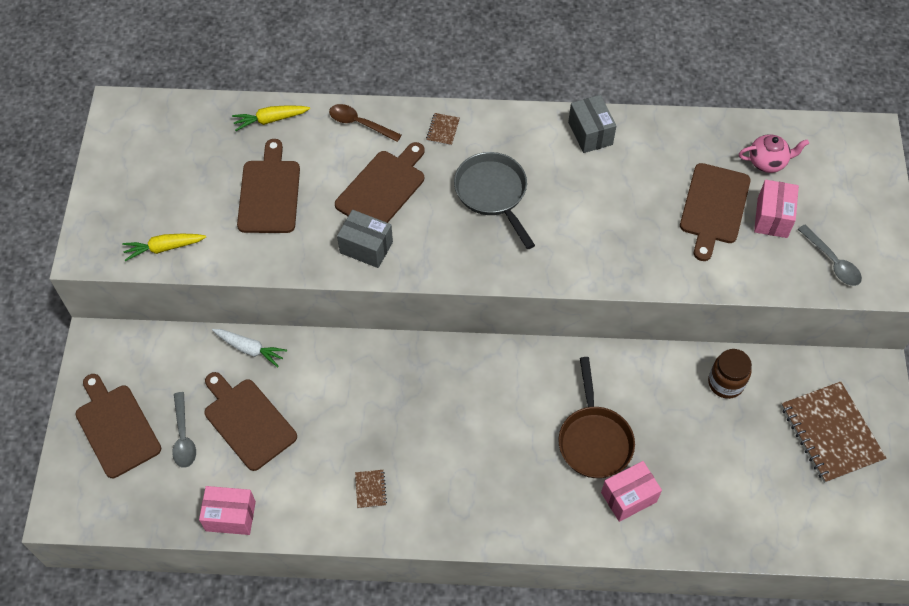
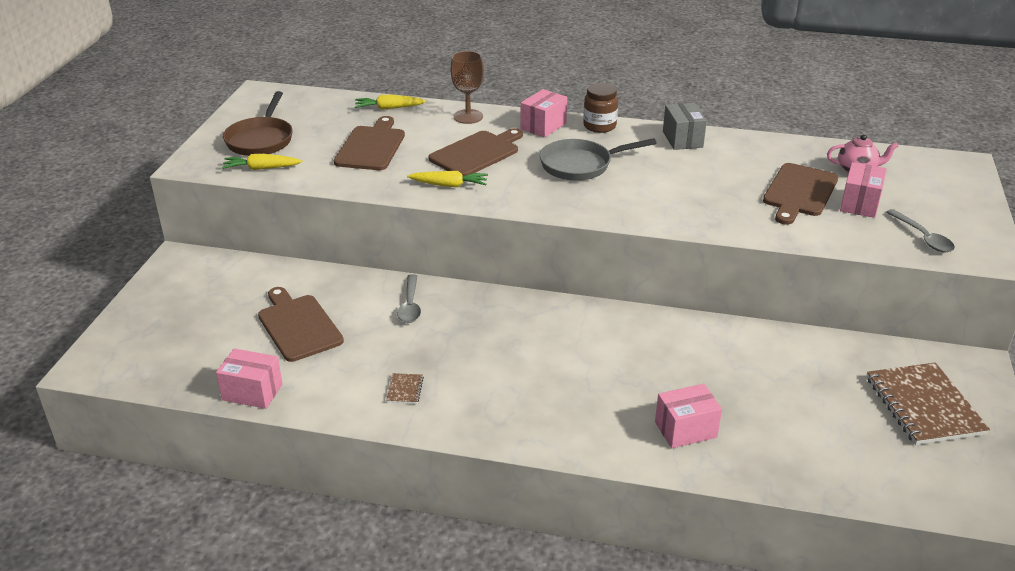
camera: 10 degrees right, 25 degrees down
brown cutting board [75,374,161,478] -> none
grey spoon [172,392,196,468] -> grey spoon moved to [397,274,421,323]
white carrot [212,329,287,367] -> none
brown spoon [329,104,402,142] -> brown goblet [451,51,484,124]
grey box [337,210,393,268] -> yellow carrot [407,171,488,187]
brown notebook [426,113,460,146] -> pink box [520,89,567,138]
grey pan [454,152,535,249] -> grey pan turned 90 degrees counterclockwise [540,138,657,181]
brown pan [558,357,635,478] -> brown pan moved to [223,91,293,156]
brown jar [708,349,752,399] -> brown jar moved to [583,83,618,133]

